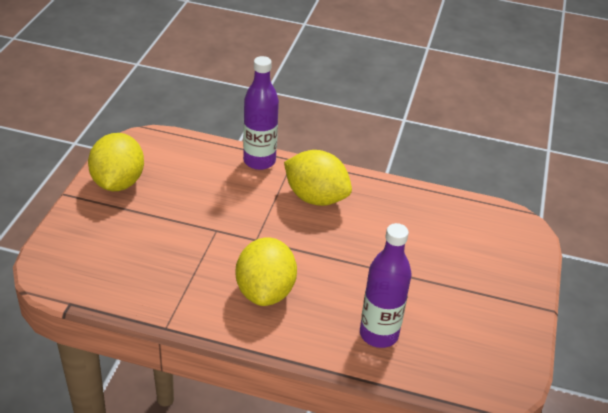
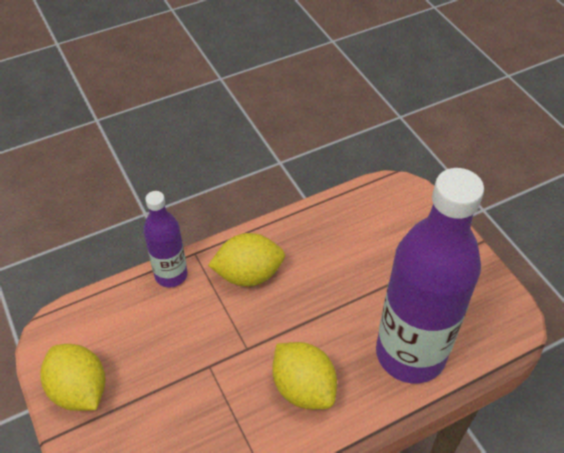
camera: 40 degrees left, 10 degrees up
purple bottle [360,223,411,348] -> purple bottle [376,168,484,383], size x1.97

